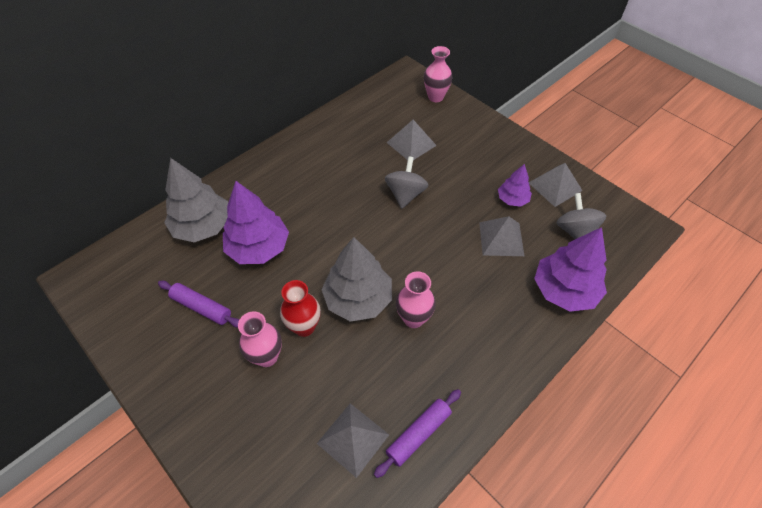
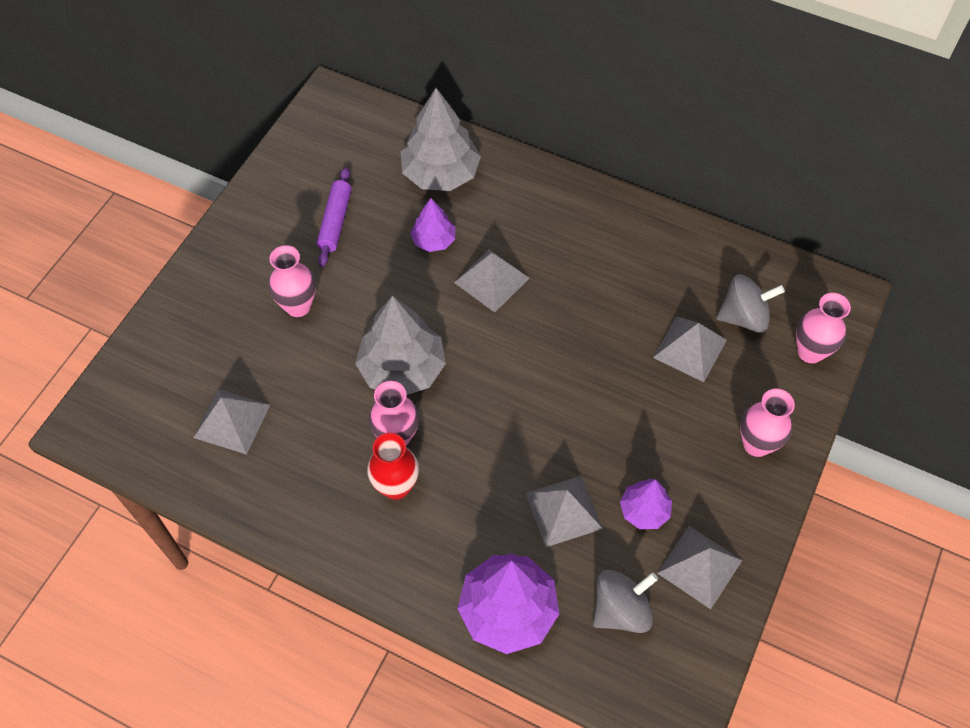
camera: 70 degrees right, 5 degrees up
purple tree [223,181,289,264] -> purple tree [410,198,455,252], size x0.55
red vase [280,280,320,337] -> red vase moved to [367,433,419,500]
purple rolling pin [374,389,461,478] -> none
grey spinning top [385,156,429,209] -> grey spinning top moved to [716,275,785,333]
none -> grey pyramid [454,249,529,312]
none -> pink vase [740,389,795,457]

